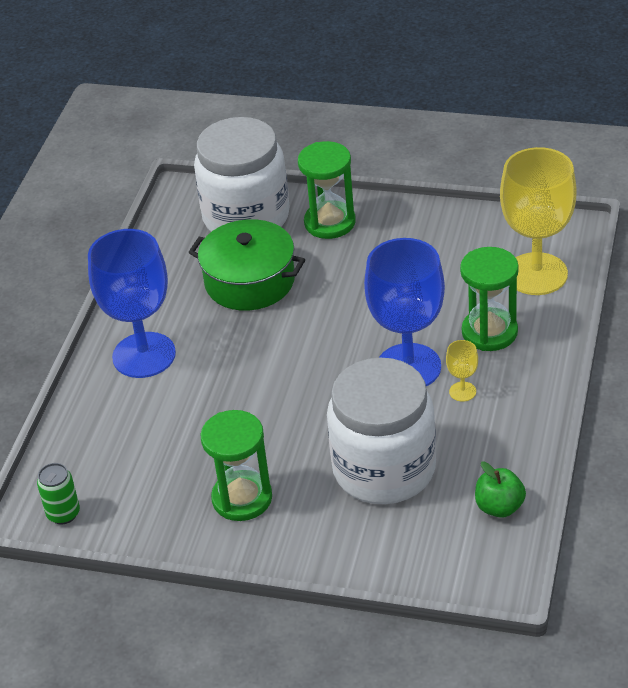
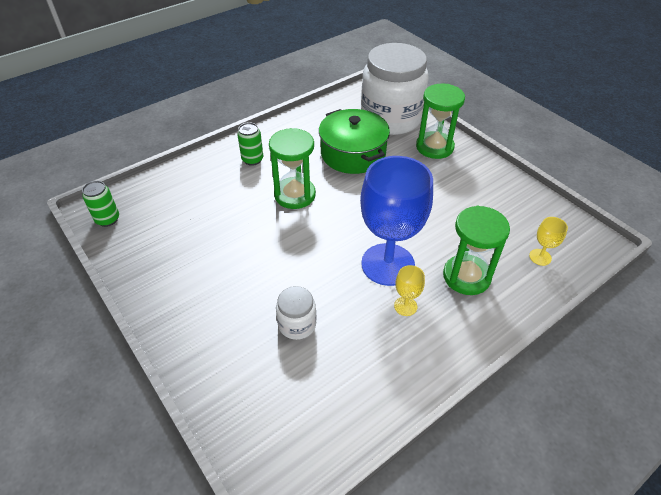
camera: 35 degrees right, 5 degrees up
blue goblet [88,229,176,378] -> green can [237,122,263,166]
green hourglass [200,410,272,521] -> green hourglass moved to [269,128,316,209]
white jar [327,358,436,504] -> white jar [276,286,316,340], size x0.44
green apple [475,461,526,518] -> none
yellow goblet [500,147,577,295] -> yellow goblet [529,217,568,266], size x0.41

